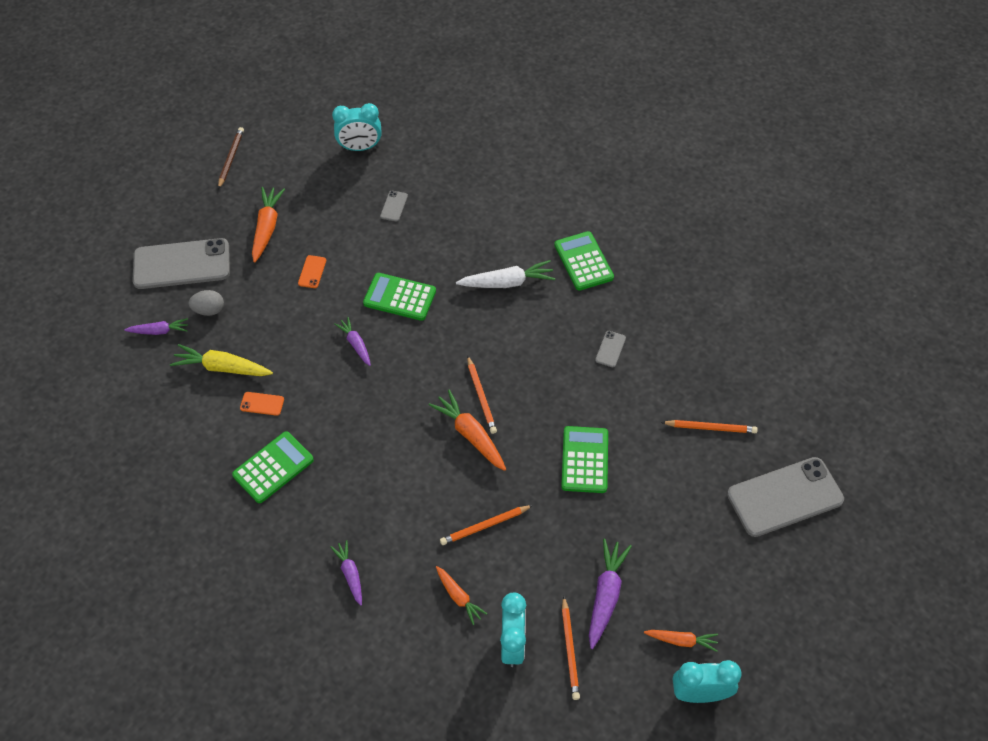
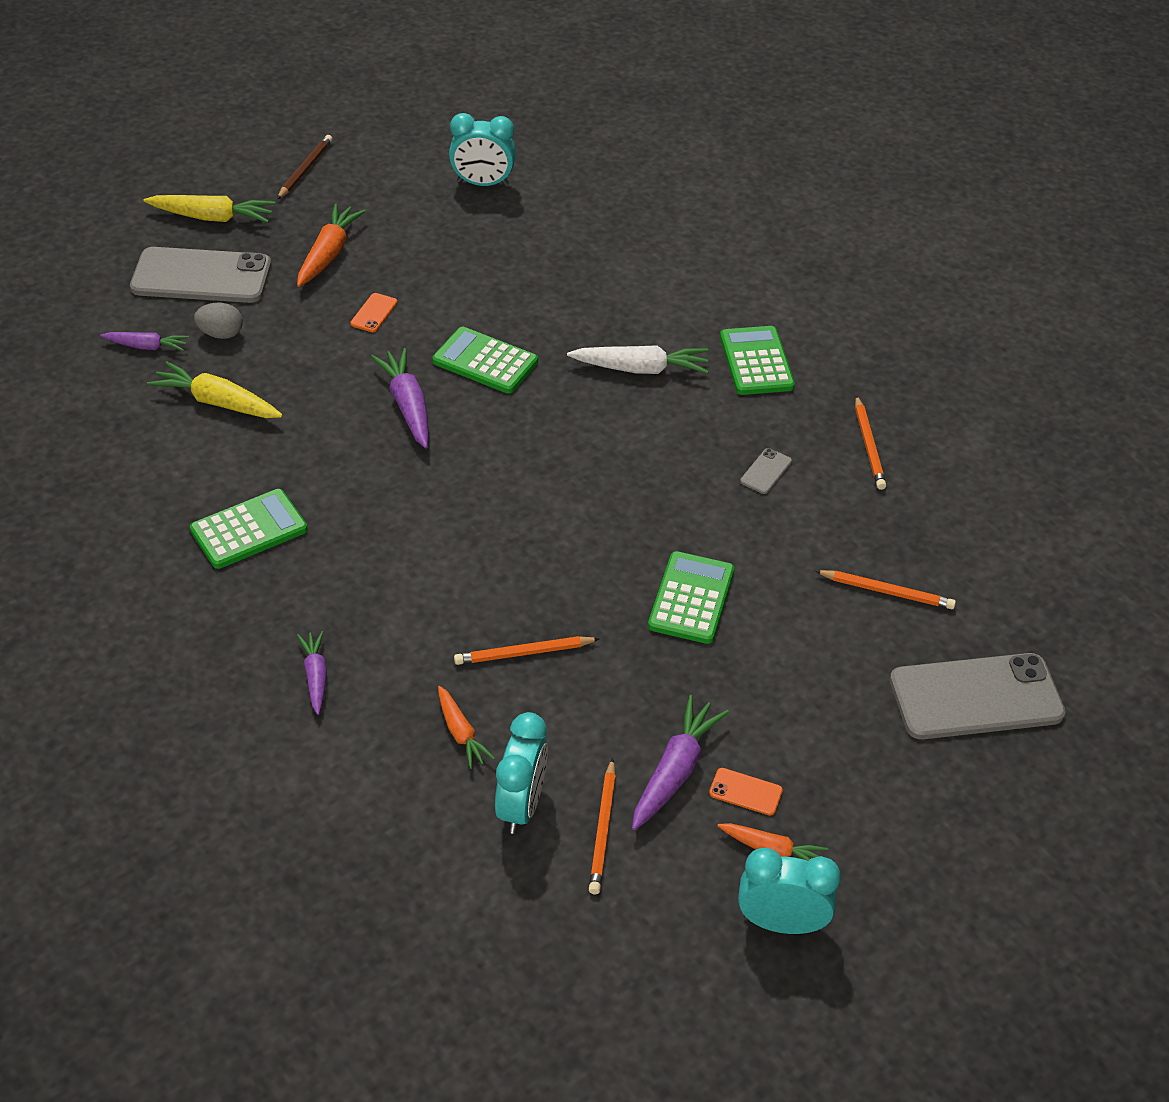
camera: 10 degrees right, 10 degrees down
orange phone [240,392,284,416] -> orange phone moved to [709,768,783,816]
purple carrot [334,317,371,366] -> purple carrot [371,348,429,448], size x1.61
grey phone [380,191,408,222] -> none
orange carrot [429,390,506,471] -> none
orange pencil [467,355,497,434] -> orange pencil moved to [855,395,886,490]
none -> yellow carrot [144,195,275,223]

